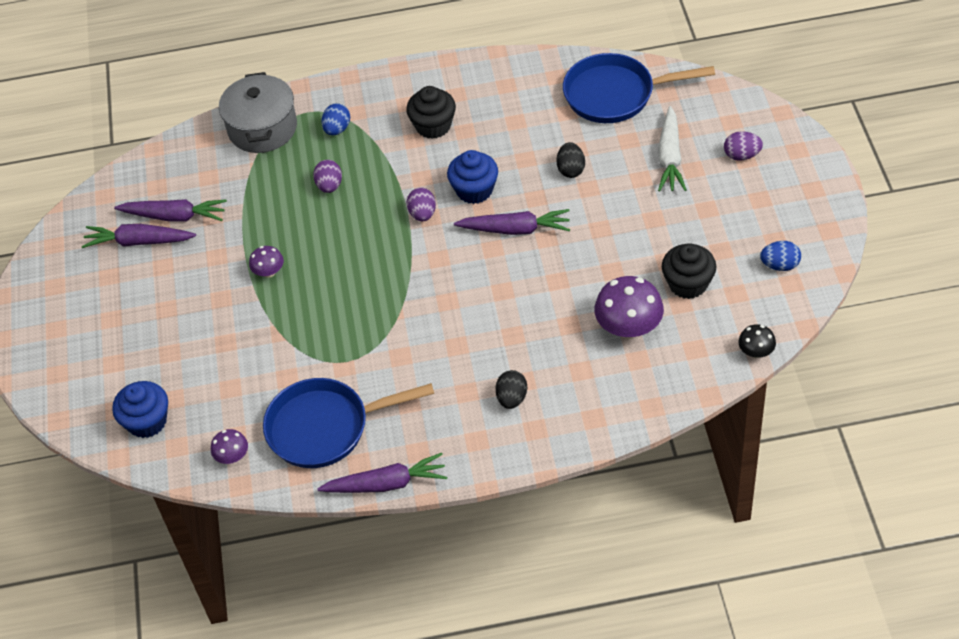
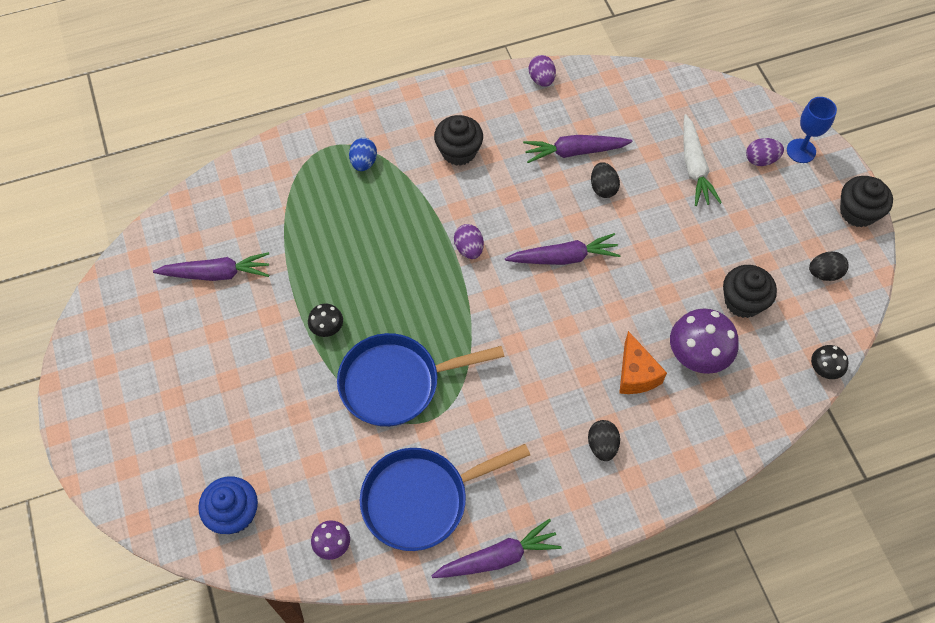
camera: 15 degrees left, 10 degrees up
purple carrot [82,224,196,248] -> purple carrot moved to [523,135,632,163]
grey pot [219,72,297,153] -> none
purple mushroom [249,246,284,278] -> black mushroom [308,303,343,337]
purple egg [313,160,342,193] -> purple egg moved to [529,55,556,87]
blue cupcake [447,150,498,204] -> none
blue pan [563,53,715,123] -> blue pan moved to [337,333,504,427]
blue egg [760,241,801,271] -> black egg [809,252,849,281]
none -> orange cheese [619,331,667,394]
none -> blue goblet [787,97,837,163]
none -> black cupcake [840,176,893,228]

